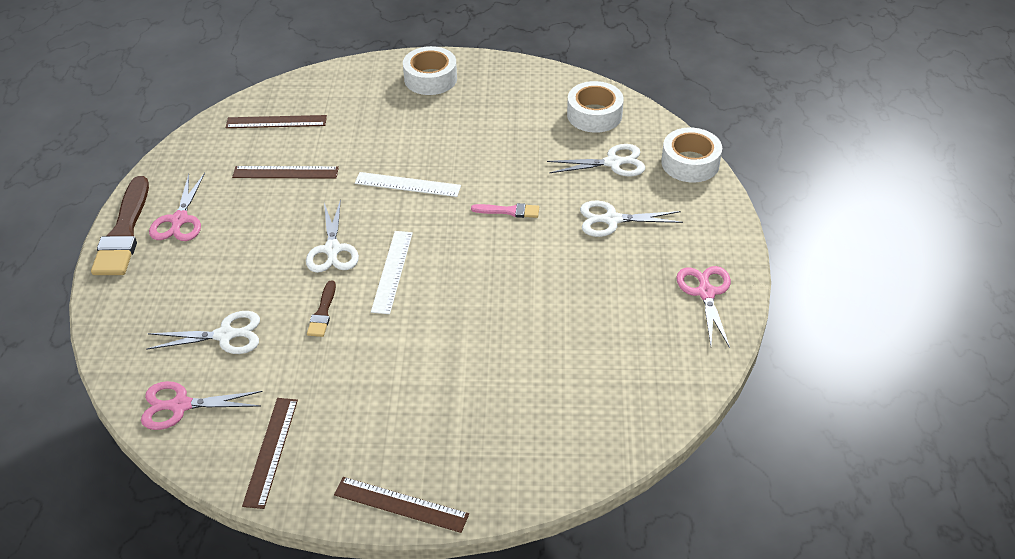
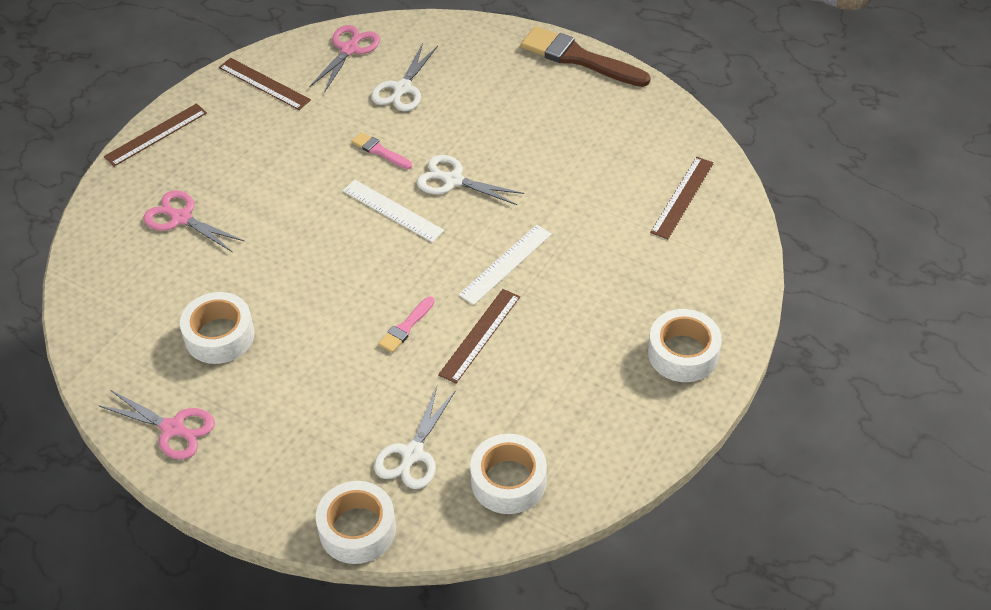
camera: 120 degrees right, 5 degrees up
pink scissors [149,173,205,241] -> pink scissors moved to [143,190,244,252]
brown ruler [232,166,339,179] -> brown ruler moved to [438,289,520,384]
brown brush [307,280,336,337] -> pink brush [352,132,412,169]
white scissors [580,200,683,237] -> none
none -> white tape [180,292,255,364]

